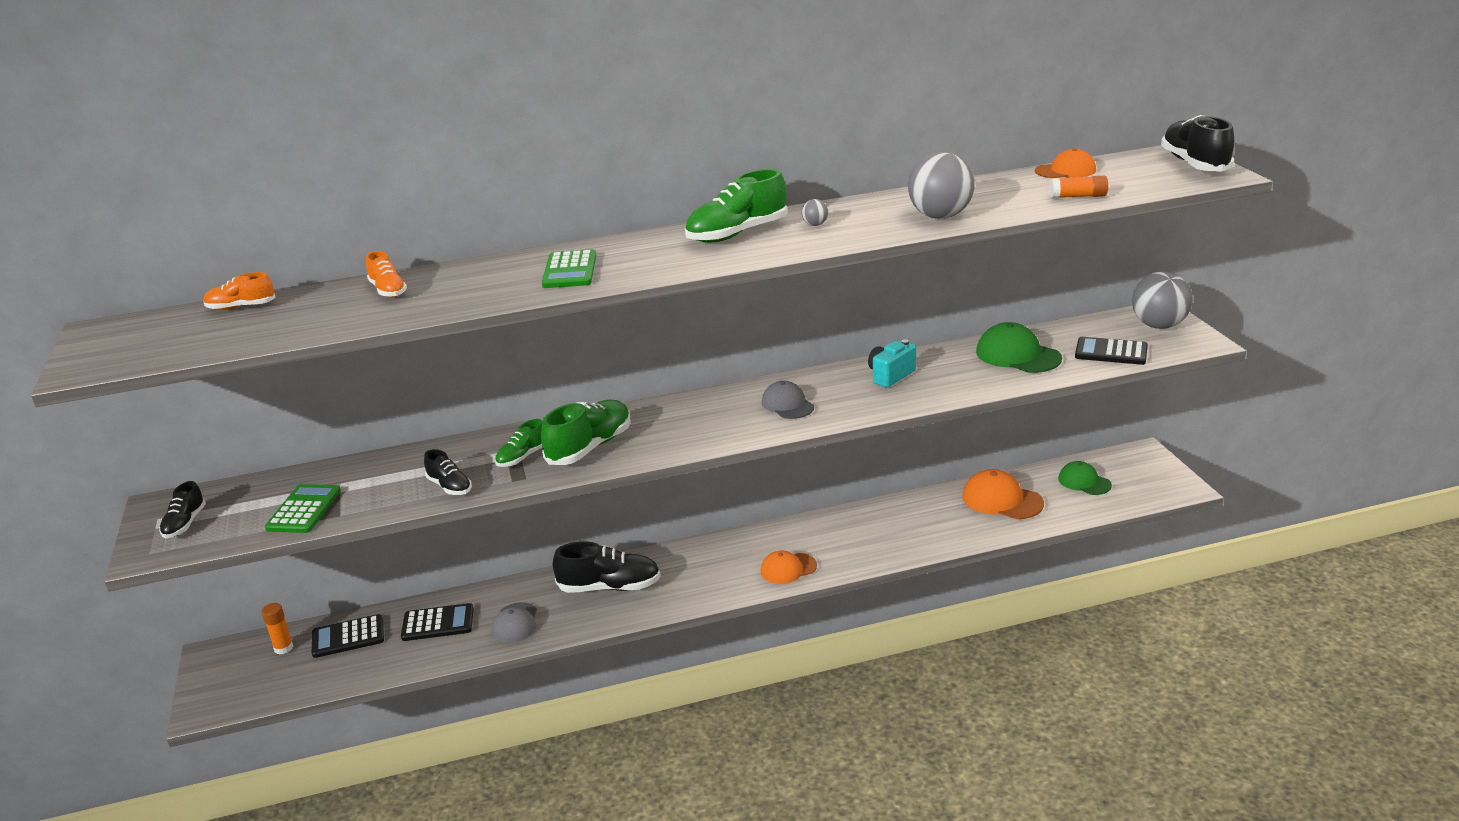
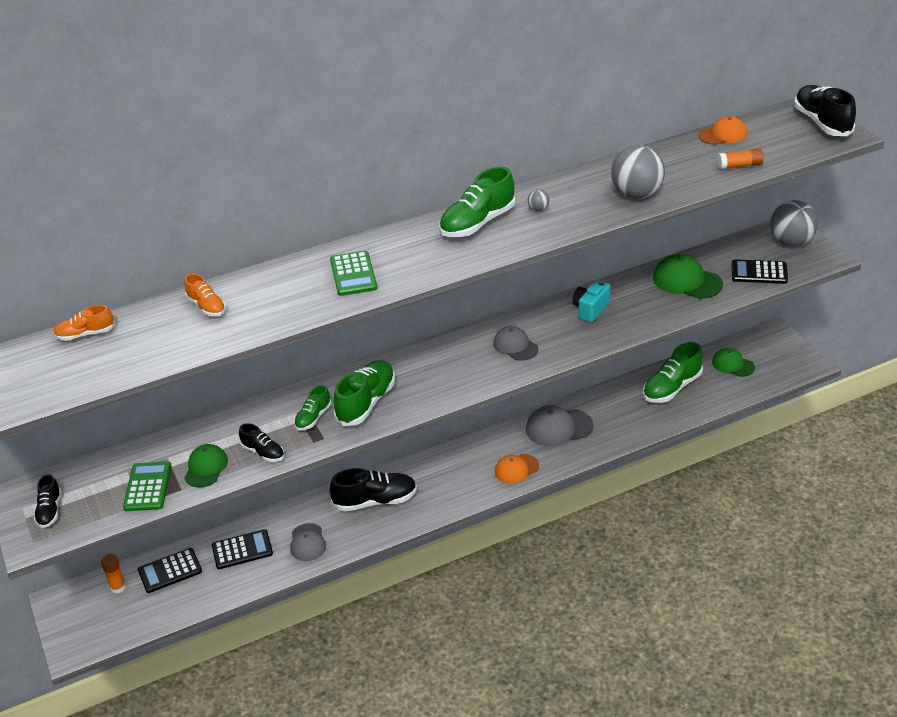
camera: 10 degrees left, 10 degrees up
orange cap [962,469,1044,519] -> green shoe [643,342,703,403]
none -> green cap [184,444,228,487]
none -> grey cap [526,405,594,447]

